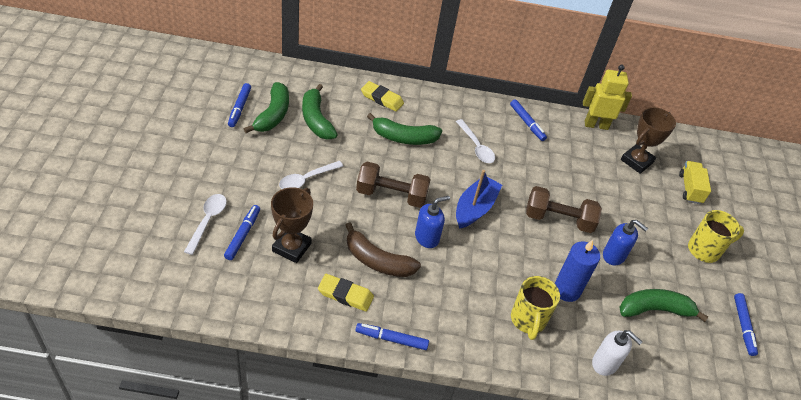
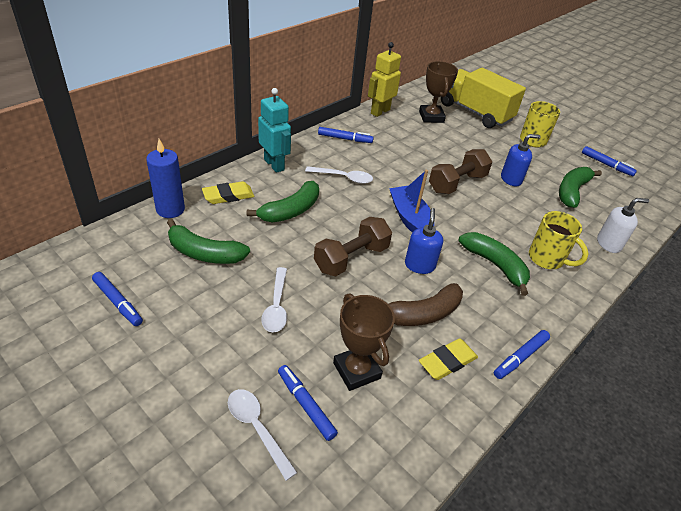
camera: 50 degrees left, 5 degrees down
green banana [244,82,289,133] -> green banana moved to [459,232,530,296]
blue candle [554,240,600,302] -> blue candle moved to [146,139,185,218]
yellow truck [679,161,711,204] -> yellow truck [441,68,526,128], size x1.98
none -> turquoise robot [258,88,291,173]

